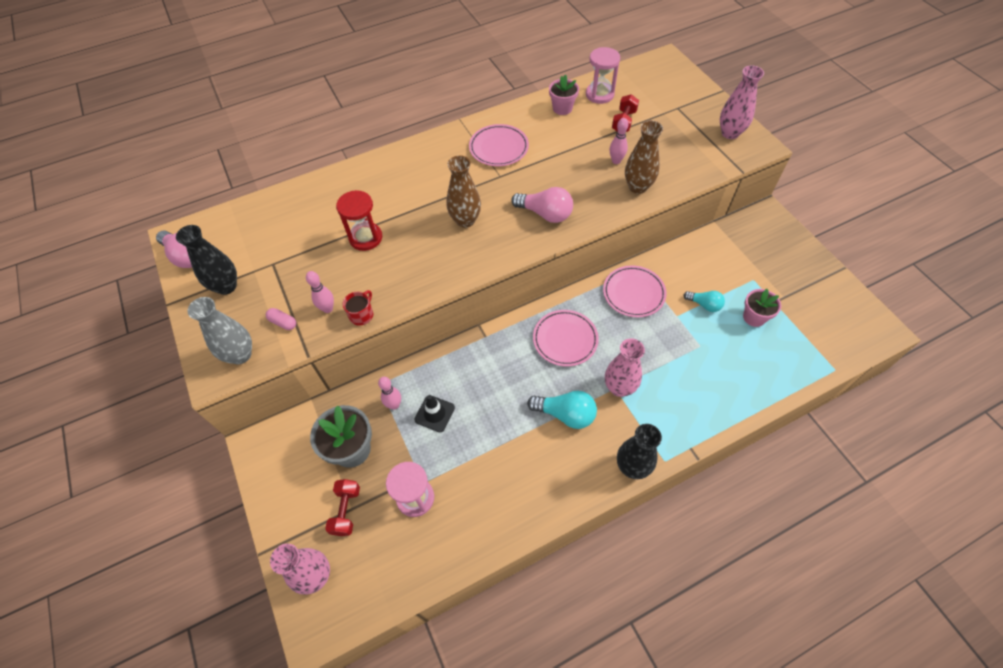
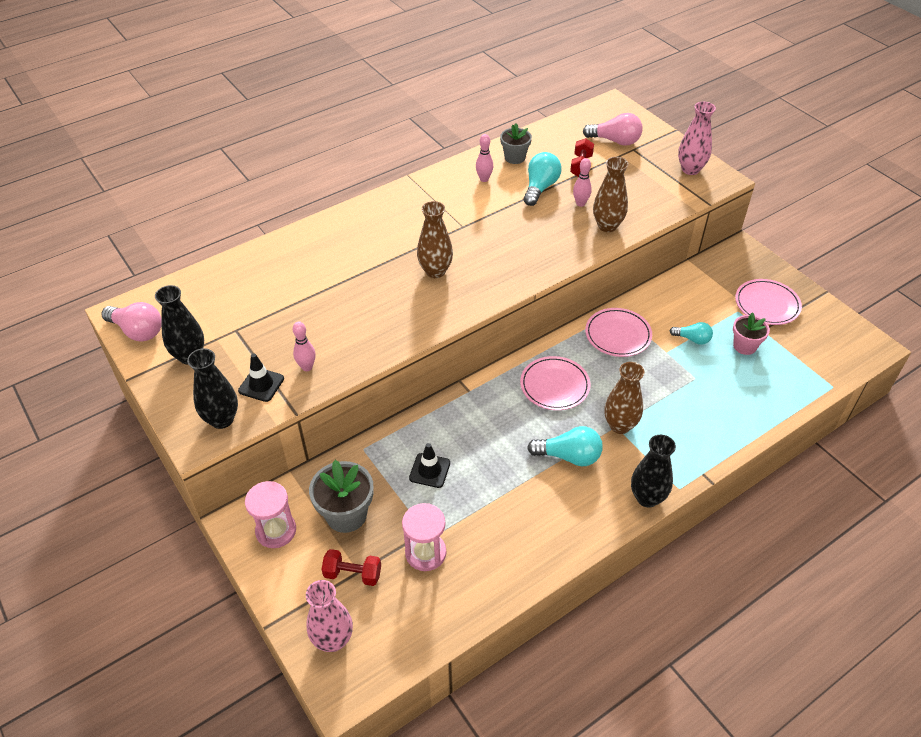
camera: 10 degrees left, 10 degrees down
grey vase [187,297,252,364] -> black vase [187,348,238,429]
pink capsule [266,308,296,330] -> black traffic cone [238,353,284,402]
red dumbbell [325,479,360,536] -> red dumbbell turned 75 degrees counterclockwise [321,549,381,586]
red hourglass [336,190,382,251] -> none
red mug [343,290,373,326] -> none
pink bowling pin [378,377,401,410] -> pink bowling pin moved to [476,134,493,182]
pink plate [469,124,529,166] -> pink plate moved to [735,279,802,325]
pink light bulb [511,187,573,223] -> pink light bulb moved to [583,113,643,146]
pink flower pot [549,74,579,115] -> grey flower pot [500,123,532,164]
pink hourglass [586,47,620,104] -> pink hourglass moved to [245,481,296,548]
pink vase [605,339,645,397] -> brown vase [604,362,644,434]
none -> turquoise light bulb [524,152,562,206]

